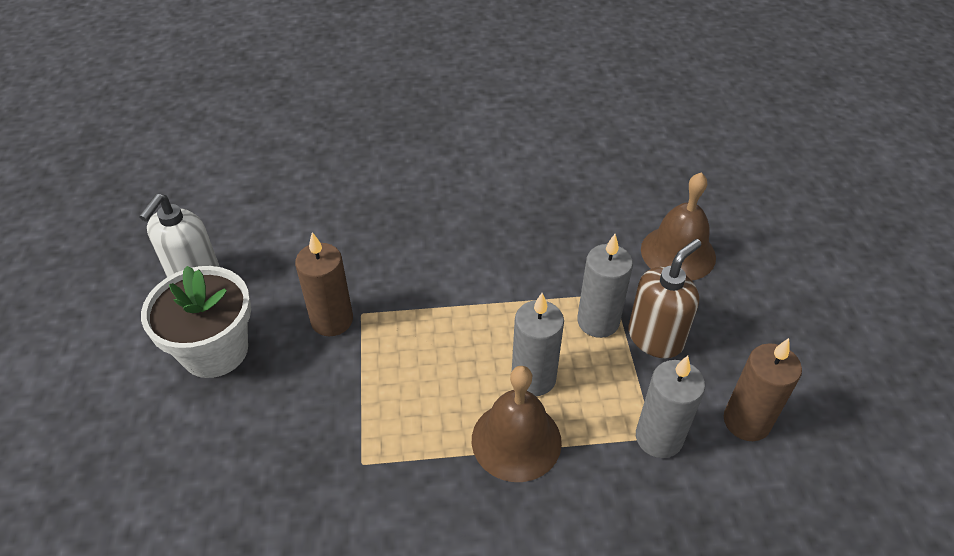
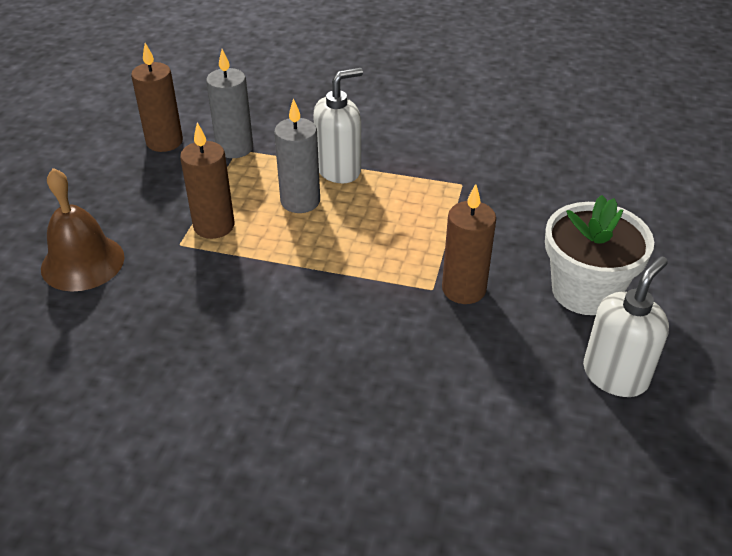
camera: 160 degrees left, 5 degrees down
brown bell [472,366,562,482] -> white soap dispenser [313,68,363,183]
grey candle [577,234,633,338] -> brown candle [180,122,234,239]
brown soap dispenser [628,239,702,359] -> none

